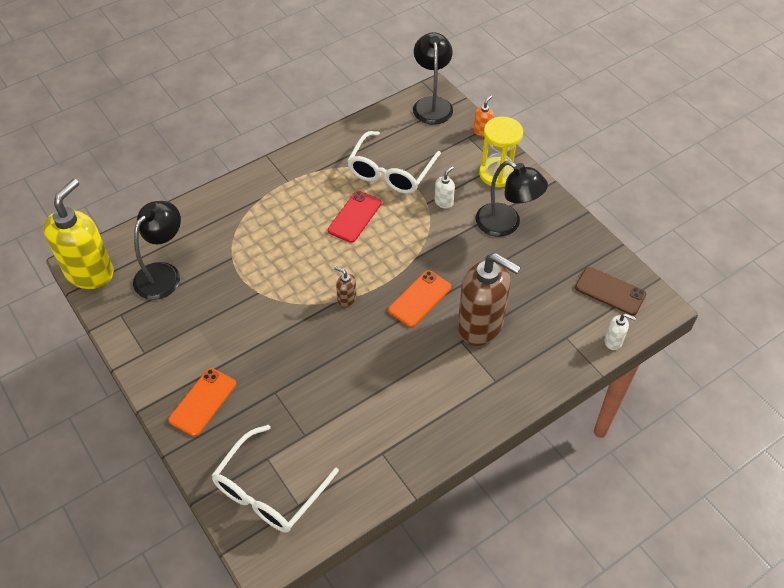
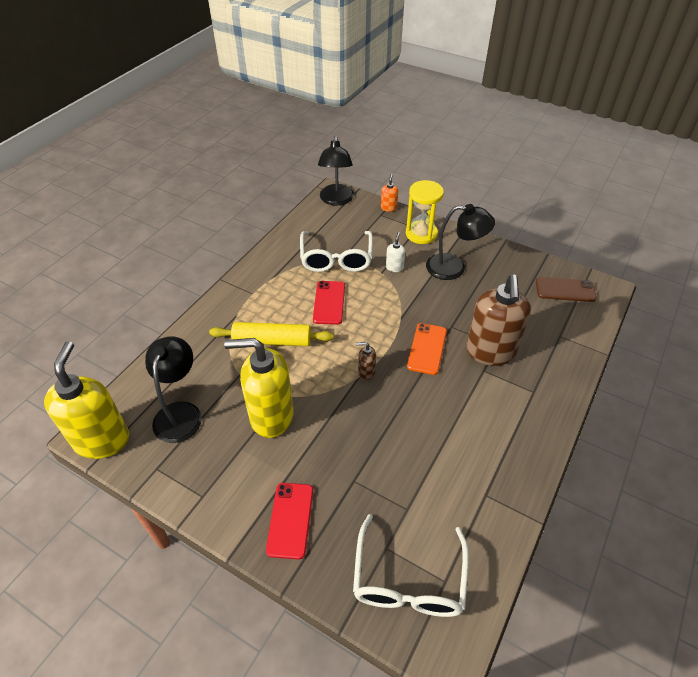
camera: 25 degrees left, 5 degrees down
orange phone [169,368,236,436] -> red phone [266,483,313,560]
black lamp [413,32,453,125] -> black lamp turned 150 degrees counterclockwise [318,136,354,206]
brown soap dispenser [458,253,521,346] -> brown soap dispenser turned 90 degrees clockwise [466,275,531,366]
white soap dispenser [605,313,636,350] -> none
none -> yellow rolling pin [209,322,334,346]
none -> yellow soap dispenser [224,338,294,438]

